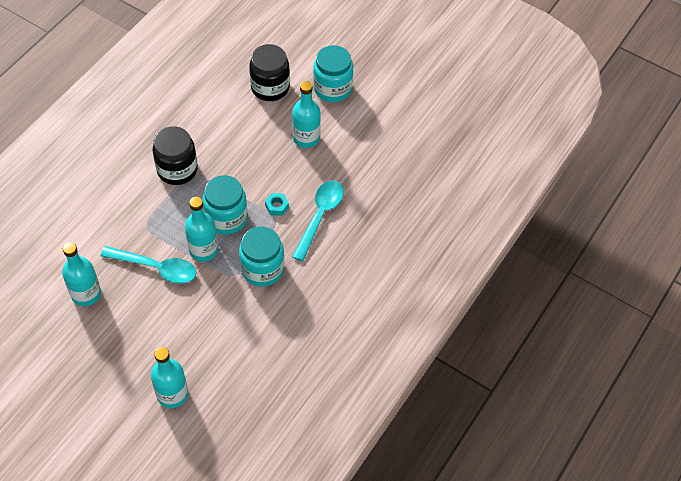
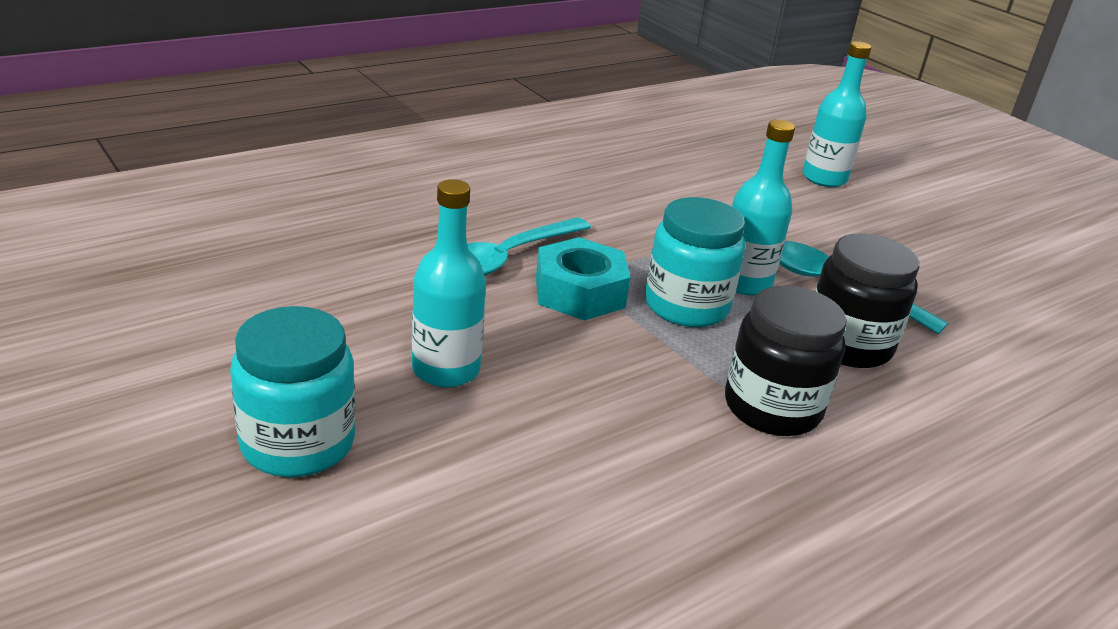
camera: 160 degrees left, 25 degrees down
turquoise bottle [62,242,101,306] -> none
turquoise jar [239,226,284,287] -> none
black jar [249,44,290,101] -> black jar moved to [815,233,919,368]
turquoise nut [265,193,289,216] -> turquoise nut [536,237,631,321], size x2.00

